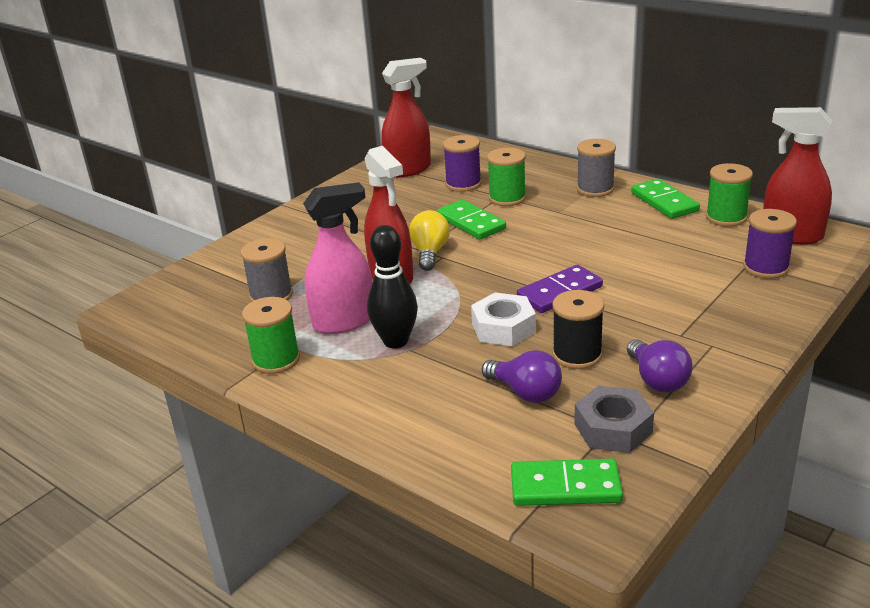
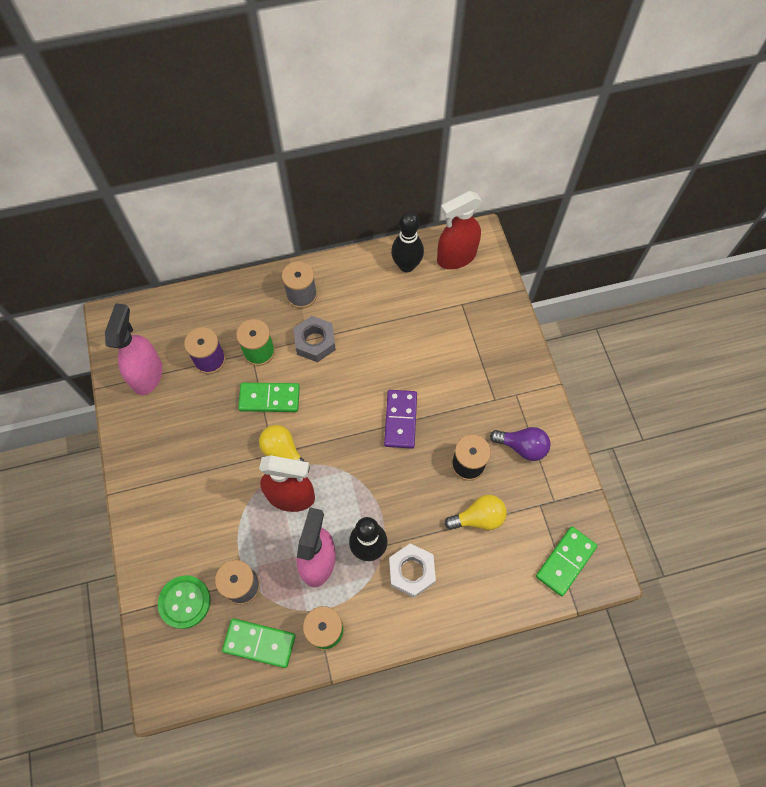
camera: 55 degrees left, 35 degrees up
red spray bottle [381,58,431,177] -> pink spray bottle [105,303,162,395]
white nut [471,293,536,346] -> white nut moved to [389,543,436,598]
purple light bulb [482,350,562,403] -> yellow light bulb [445,495,507,530]
grey nut [574,386,654,453] -> grey nut moved to [293,316,336,362]
green domino [631,179,700,219] -> green domino moved to [222,618,296,668]
green spool [706,163,753,227] -> black bowling pin [391,212,424,272]
purple spool [743,209,797,279] -> none
none -> green button [158,575,211,629]

